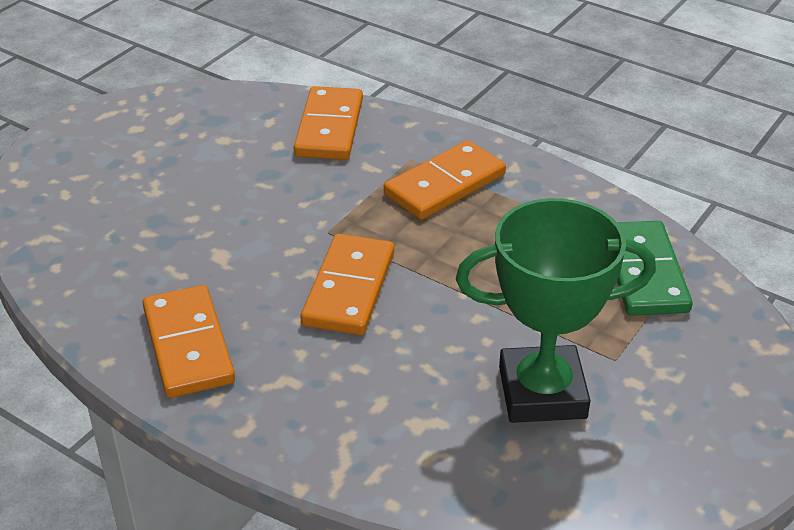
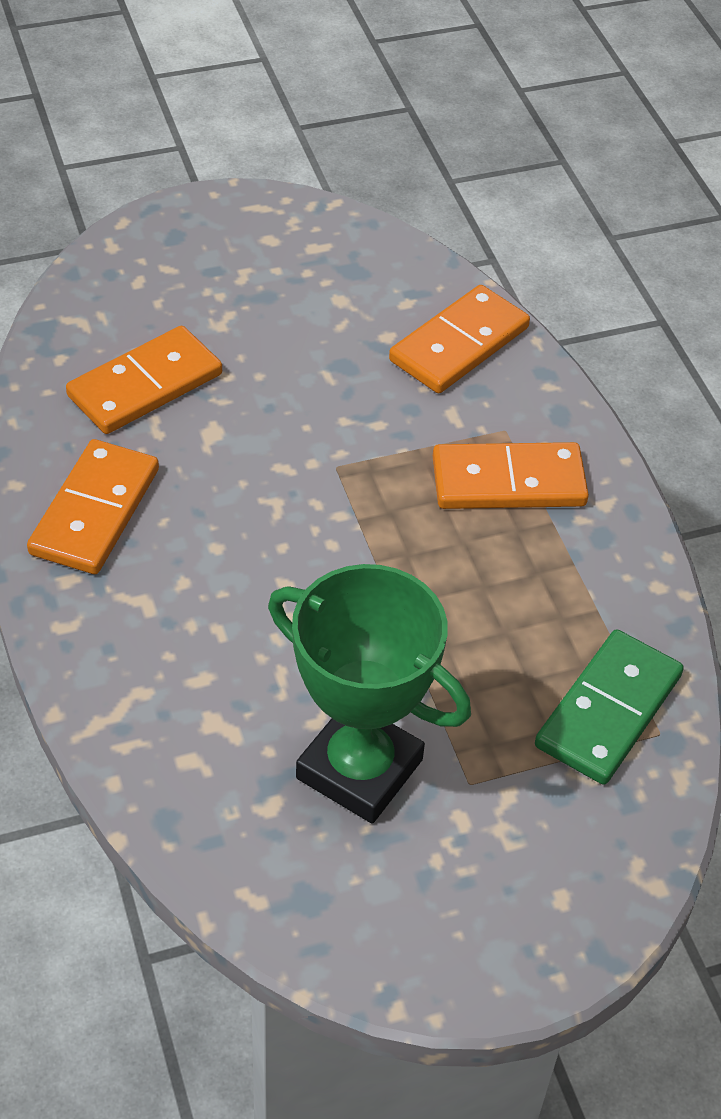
camera: 35 degrees right, 10 degrees up
orange domino [300,234,394,335] -> orange domino moved to [66,326,222,434]

